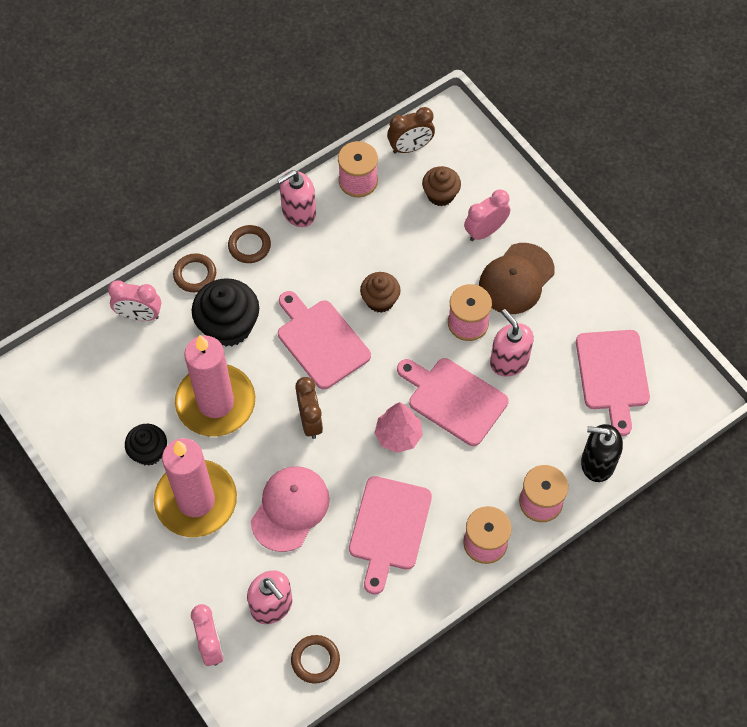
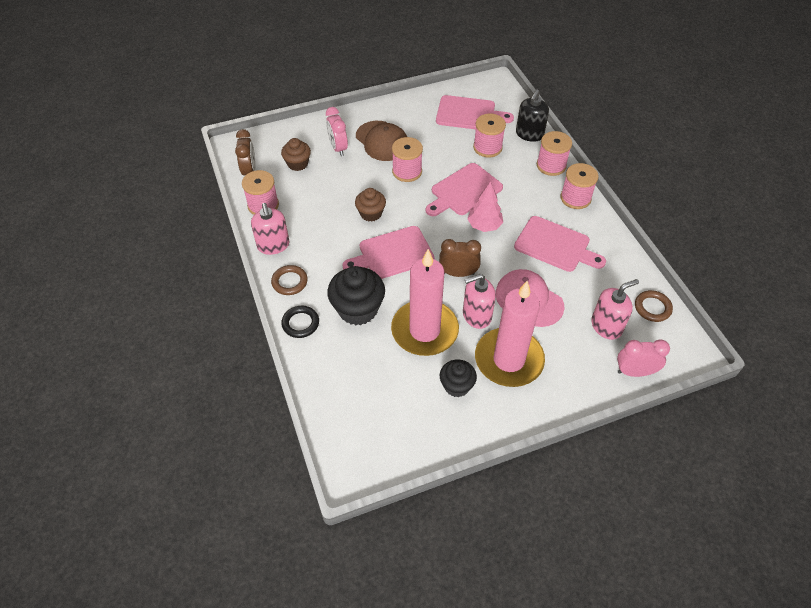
camera: 75 degrees left, 10 degrees down
pink clock [108,280,161,321] -> none
brown ring [173,253,216,292] -> black ring [281,306,319,338]
pink soap dispenser [490,309,534,377] -> pink soap dispenser moved to [463,274,496,329]
none -> pink spool [473,114,506,157]

